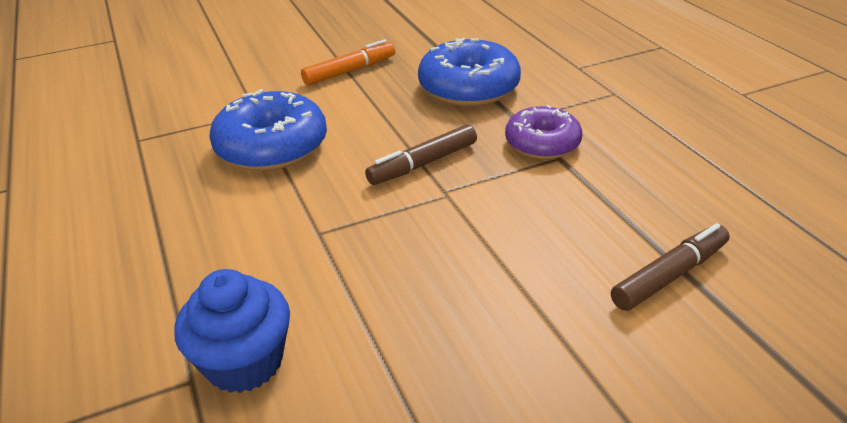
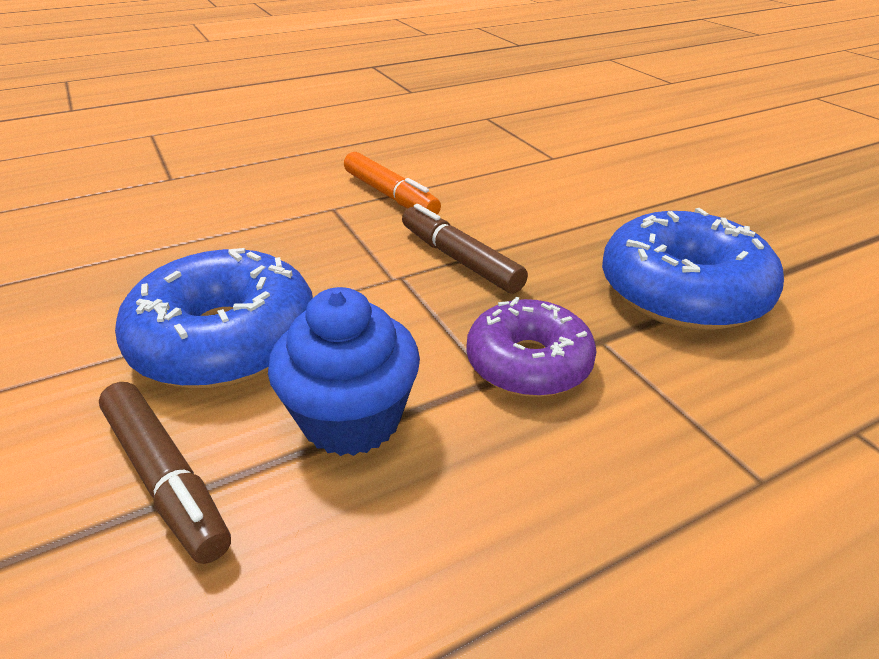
camera: 85 degrees right, 0 degrees up
blue cupcake [174,269,290,393] -> blue cupcake moved to [268,287,420,456]
blue donut [209,89,327,171] -> blue donut moved to [115,248,313,388]
orange marker [301,39,395,85] -> orange marker moved to [344,152,441,215]

